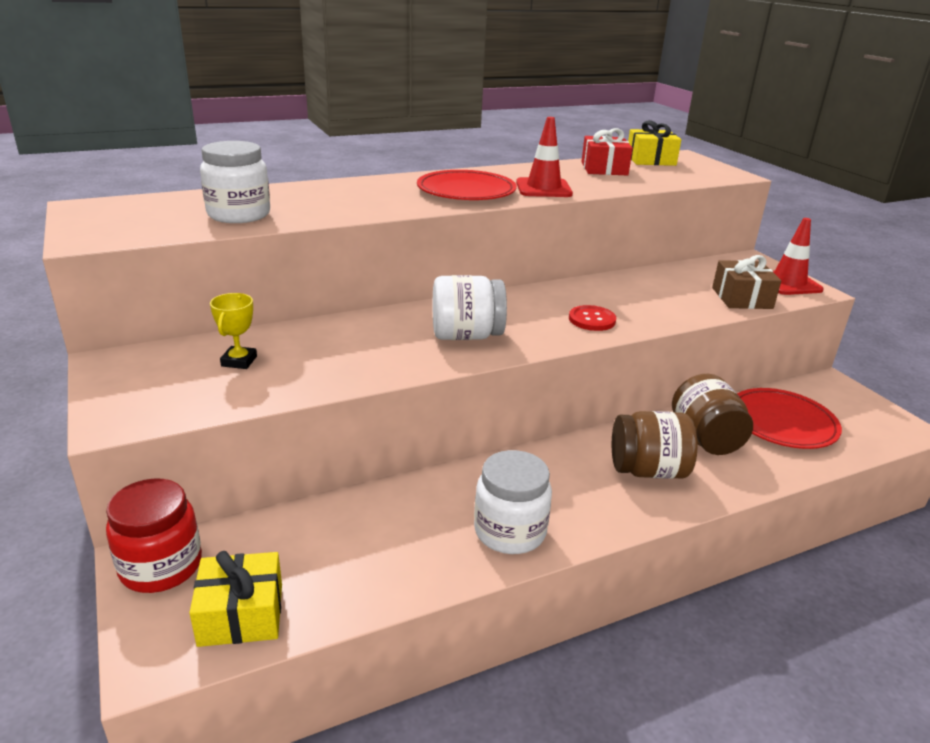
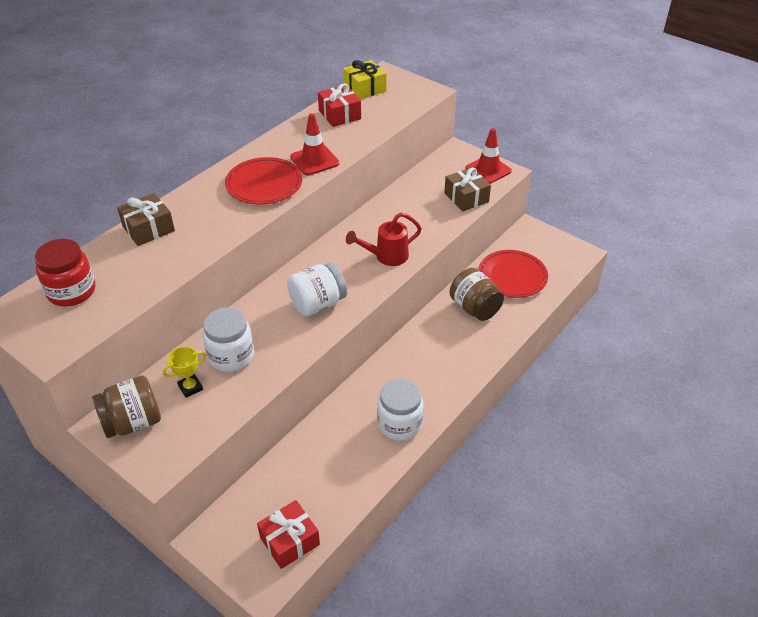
camera: 25 degrees left, 15 degrees up
red jar [106,478,202,593] -> red jar moved to [34,239,95,306]
yellow gift [189,551,282,647] -> red gift [257,500,320,569]
white jar [200,141,270,223] -> white jar moved to [203,307,254,372]
yellow trophy [210,293,257,369] -> yellow trophy turned 75 degrees clockwise [163,346,206,398]
red button [569,305,616,331] -> red watering can [346,213,422,266]
brown jar [612,411,697,479] -> brown jar moved to [92,376,161,438]
none -> brown gift [117,193,175,246]

